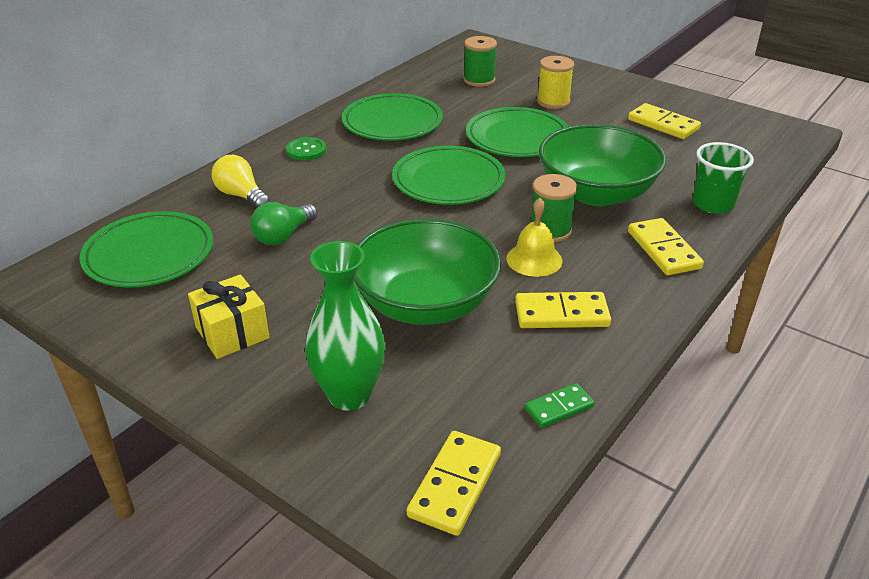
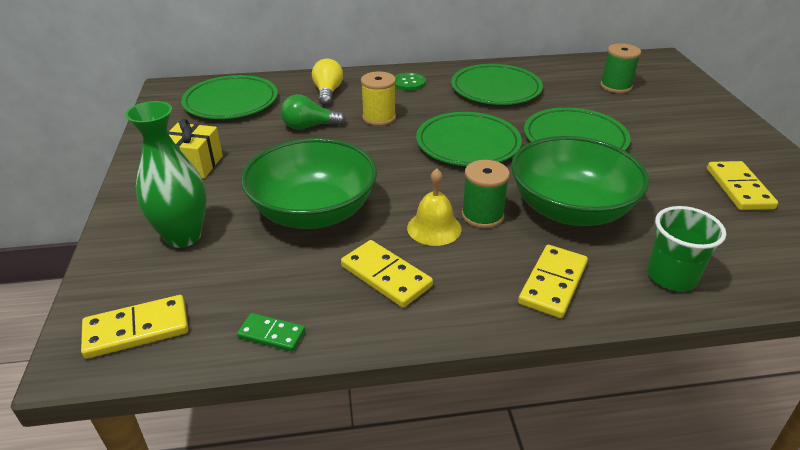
camera: 45 degrees right, 0 degrees up
yellow spool [537,56,574,109] -> yellow spool moved to [361,71,396,126]

